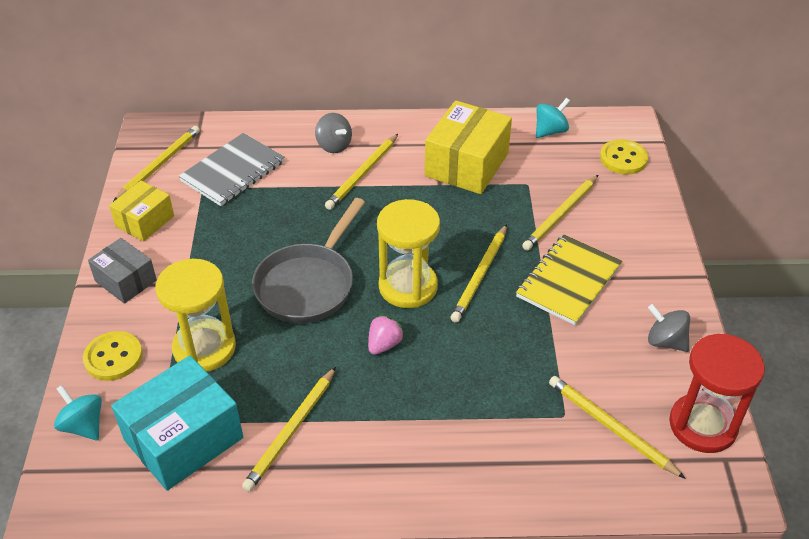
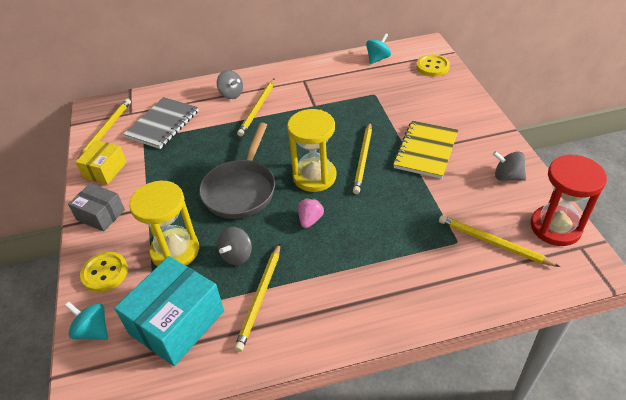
camera: 10 degrees left, 0 degrees up
yellow box [425,100,512,194] -> none
yellow pencil [522,175,598,251] -> none
none -> grey spinning top [217,227,252,265]

